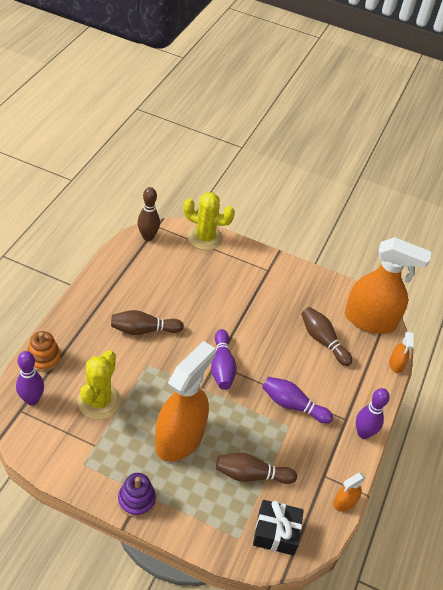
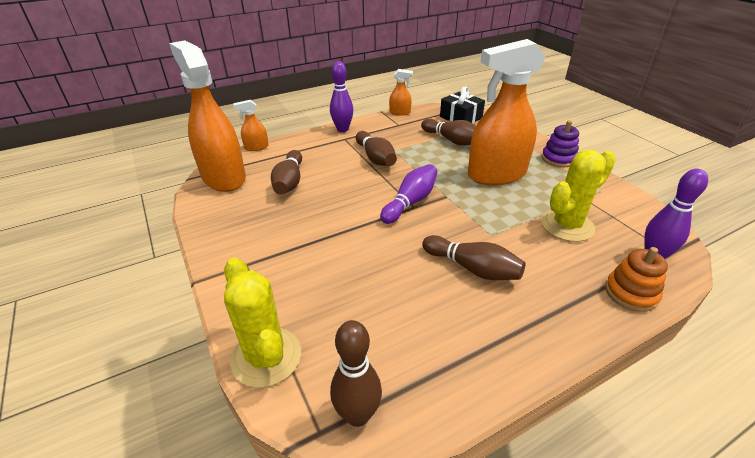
camera: 135 degrees left, 10 degrees down
purple bowling pin [262,377,333,424] -> brown bowling pin [356,131,397,166]
orange spray bottle [389,332,414,373] -> orange spray bottle turned 150 degrees counterclockwise [233,100,269,151]

